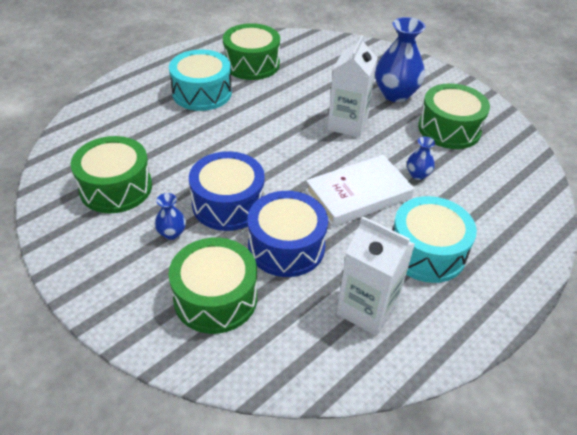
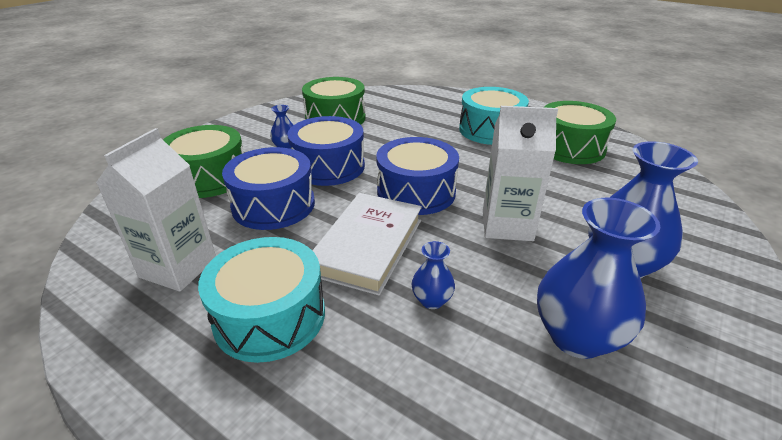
camera: 80 degrees right, 10 degrees down
white book [305,155,414,227] -> white book turned 60 degrees clockwise [312,193,422,295]
green drum [418,83,490,149] -> blue vase [537,198,660,359]
none -> blue drum [376,137,459,215]

